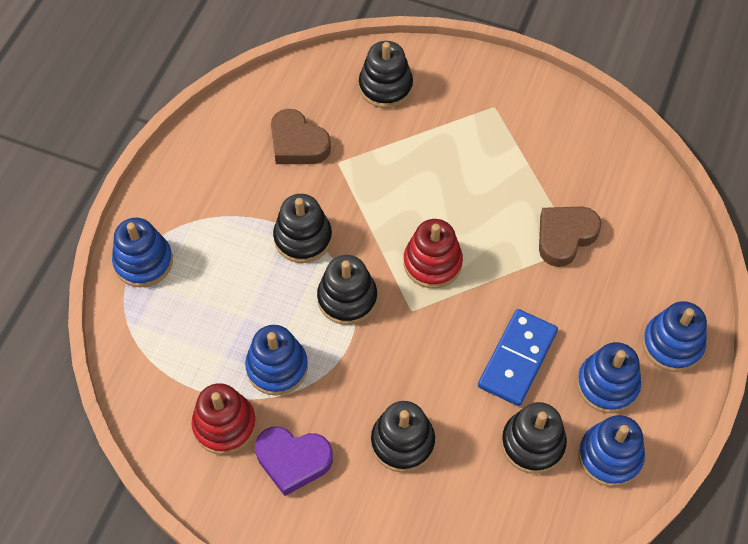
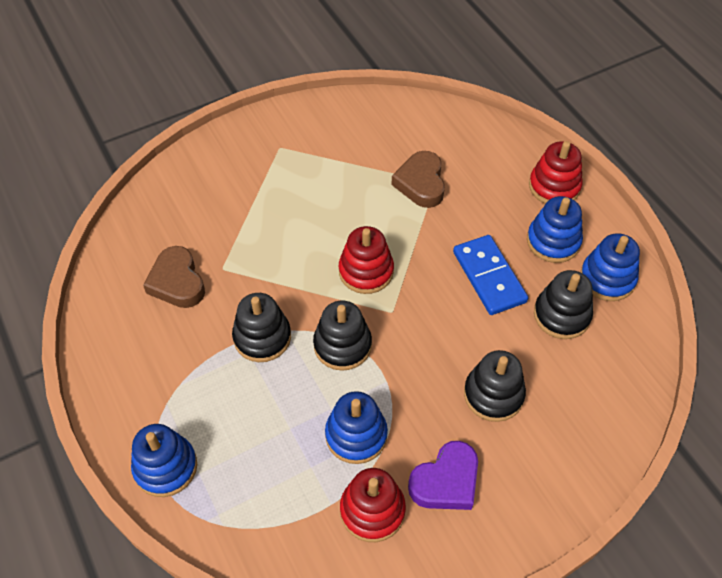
camera: 50 degrees left, 5 degrees down
brown heart [271,109,331,164] -> brown heart turned 75 degrees clockwise [143,246,205,308]
black stacking toy [359,41,413,108] -> none
blue stacking toy [642,301,707,372] -> red stacking toy [529,141,583,204]

